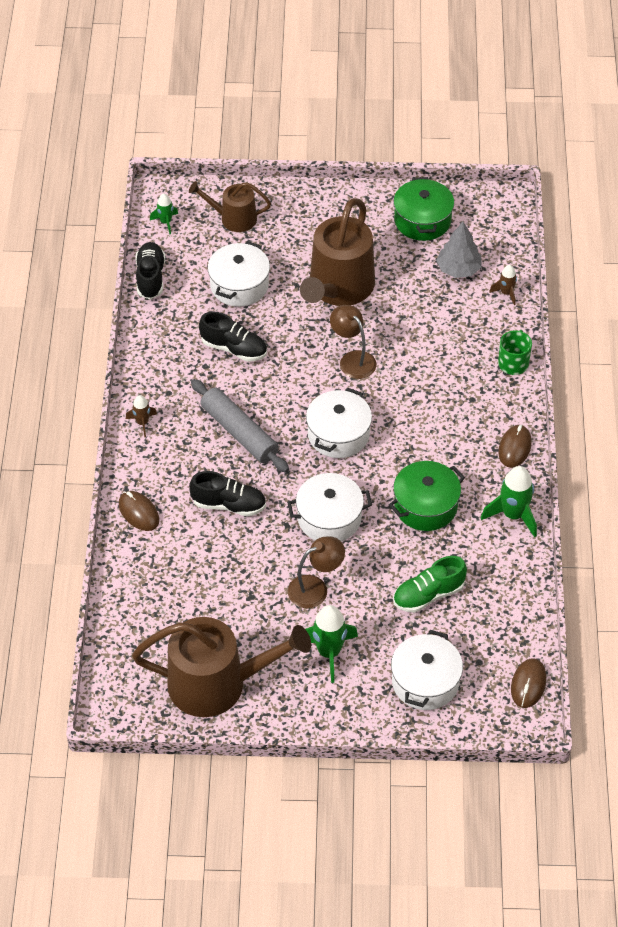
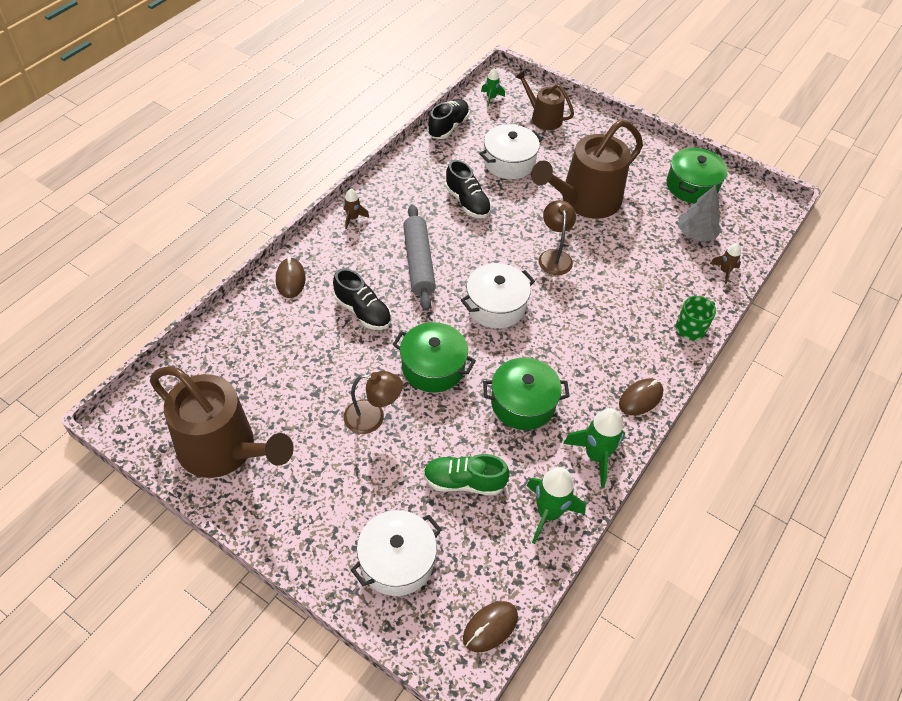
camera: 30 degrees right, 0 degrees up
white pot [287,473,372,542] -> green pot [393,322,476,393]
green rocket [305,605,358,683] -> green rocket moved to [527,467,586,544]

